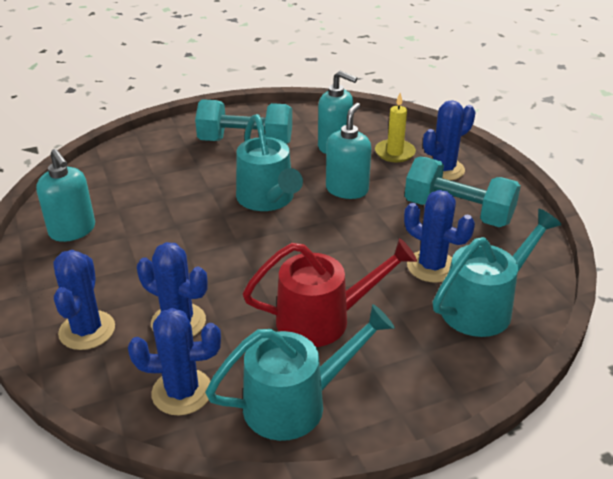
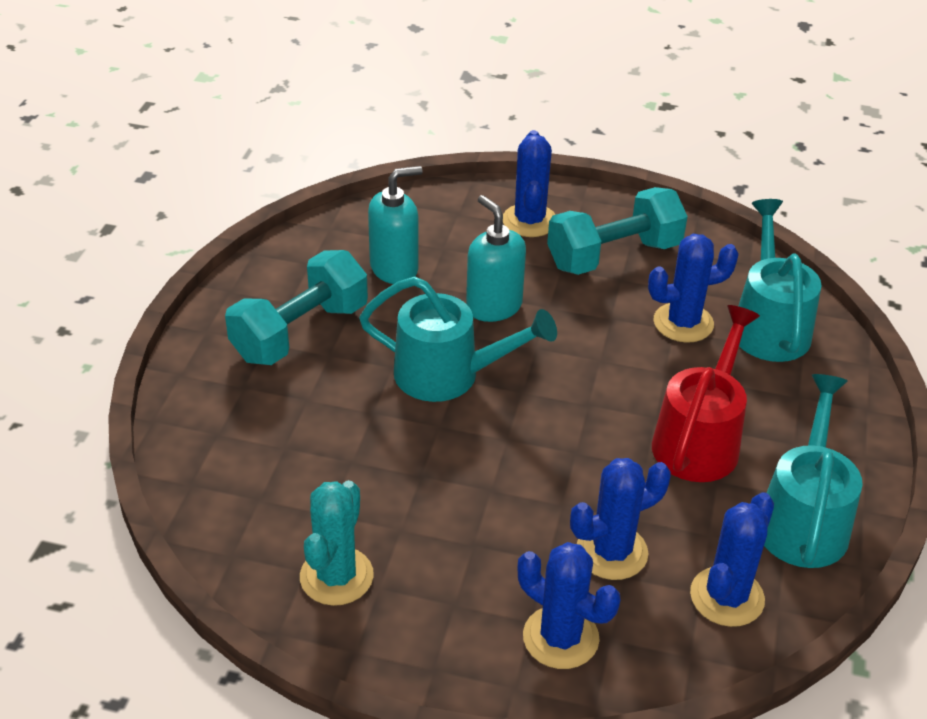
camera: 55 degrees left, 5 degrees up
turquoise soap dispenser [36,149,95,242] -> turquoise cactus [300,480,374,606]
yellow candle [375,93,416,162] -> none

